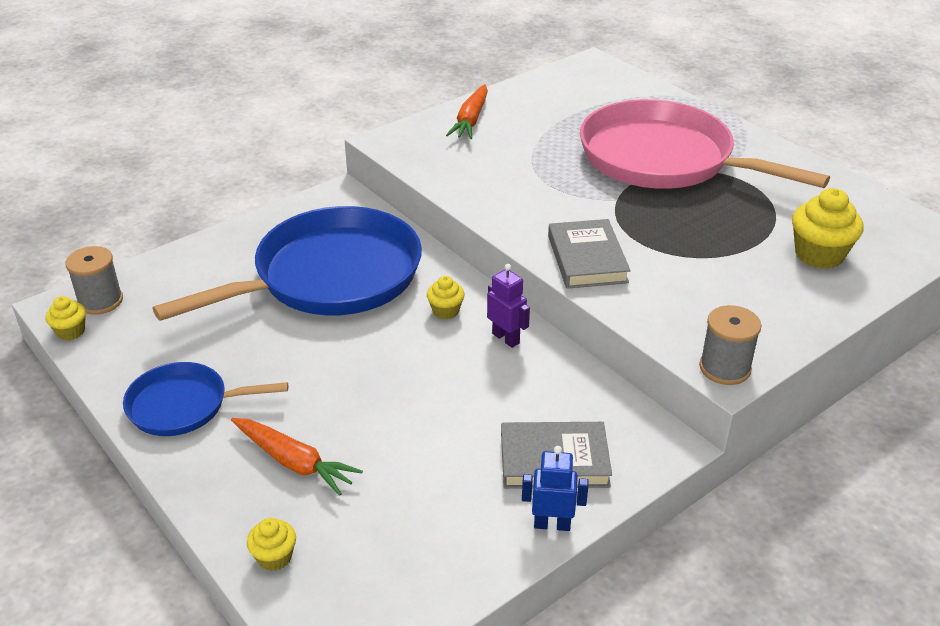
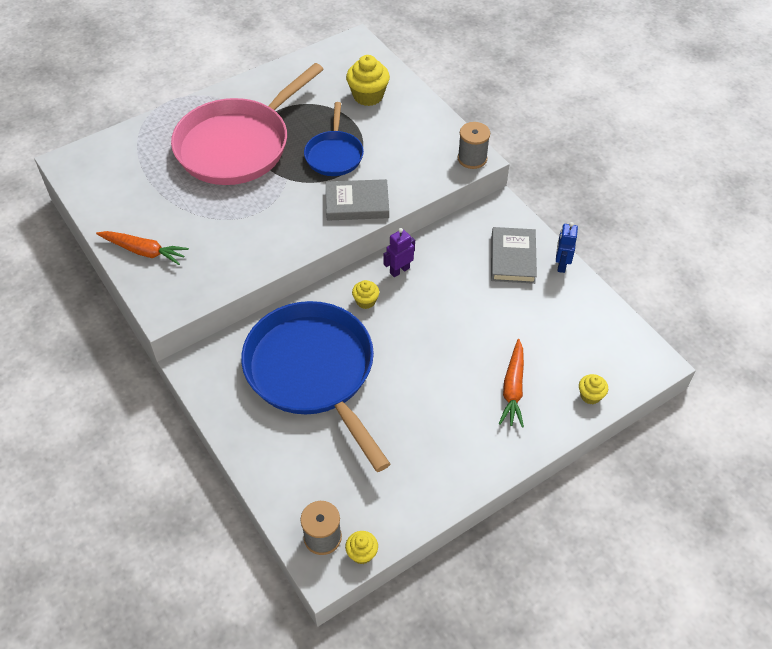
camera: 85 degrees left, 15 degrees up
blue pan [123,362,288,436] -> blue pan moved to [304,102,364,176]
orange carrot [231,418,363,496] -> orange carrot turned 150 degrees clockwise [499,339,524,428]

